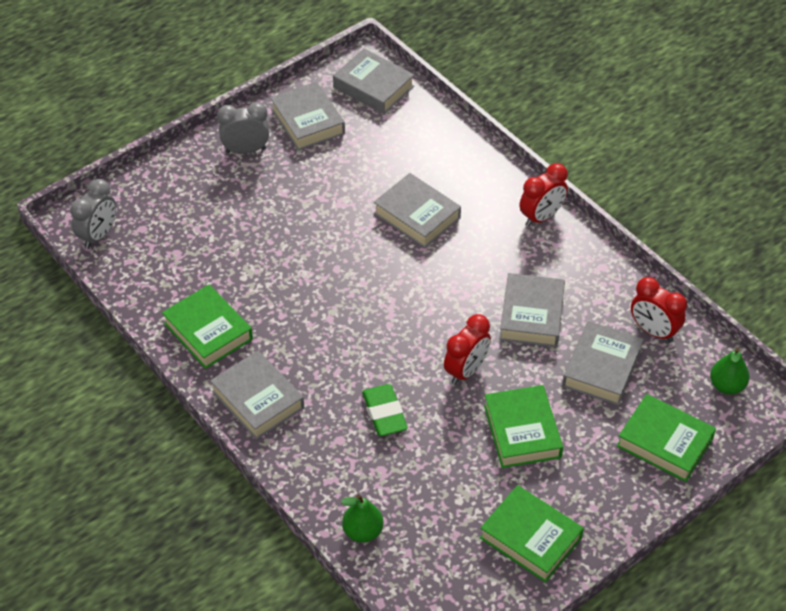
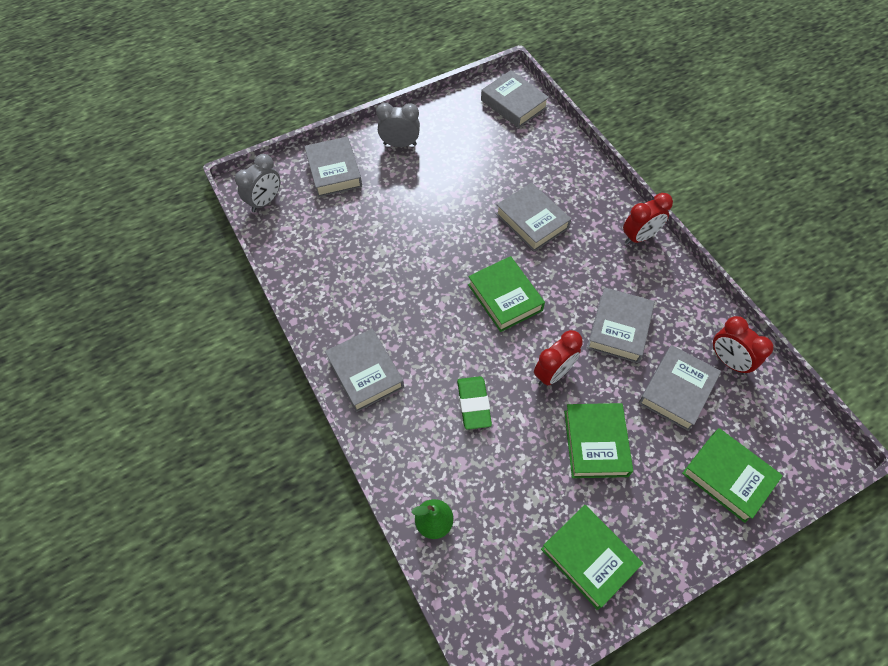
camera: 10 degrees right, 10 degrees up
green book [162,285,253,369] -> green book moved to [468,256,545,332]
grey book [270,82,345,151] -> grey book moved to [304,136,362,197]
green pear [710,348,749,395] -> none

